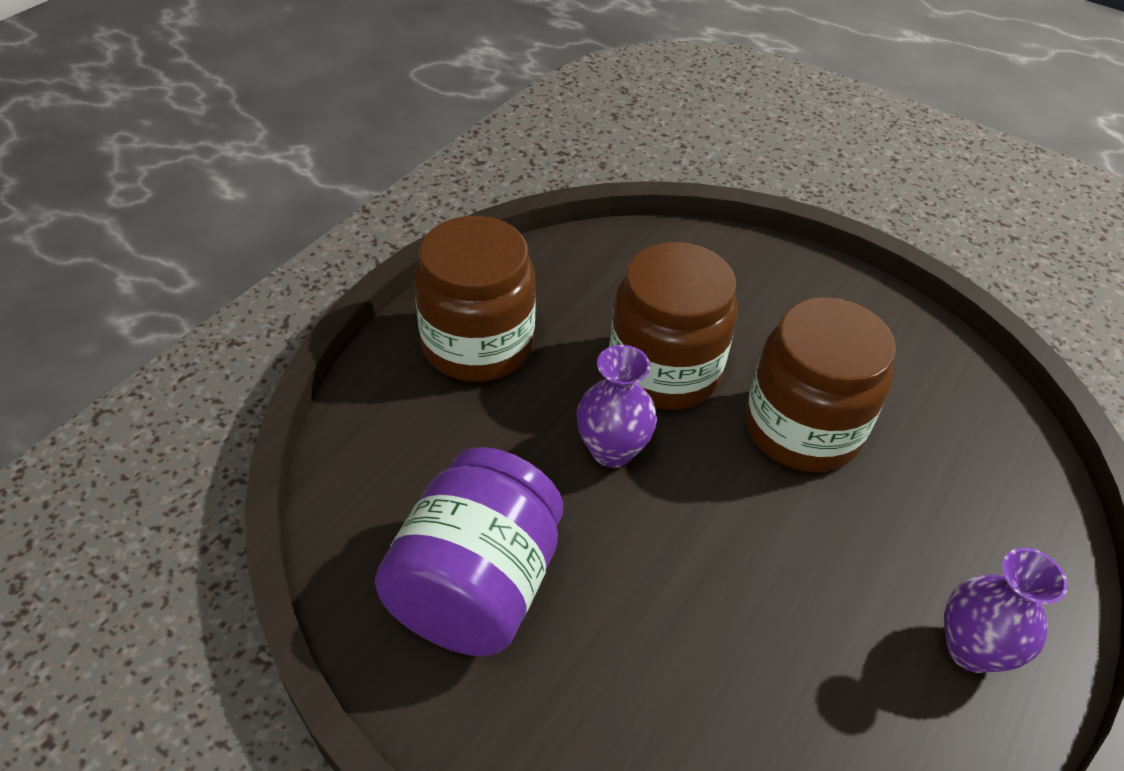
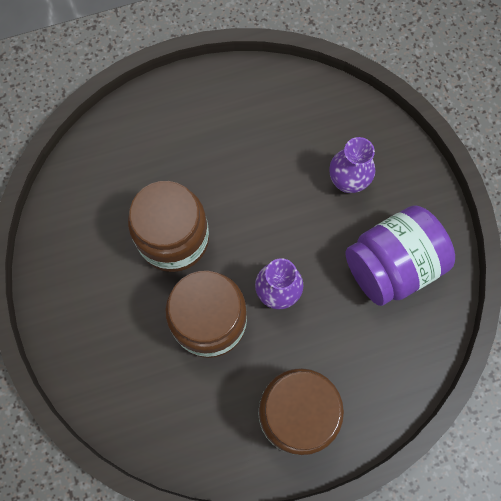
camera: 140 degrees left, 25 degrees up
purple vase [944,548,1068,673] -> purple vase moved to [329,137,375,193]

